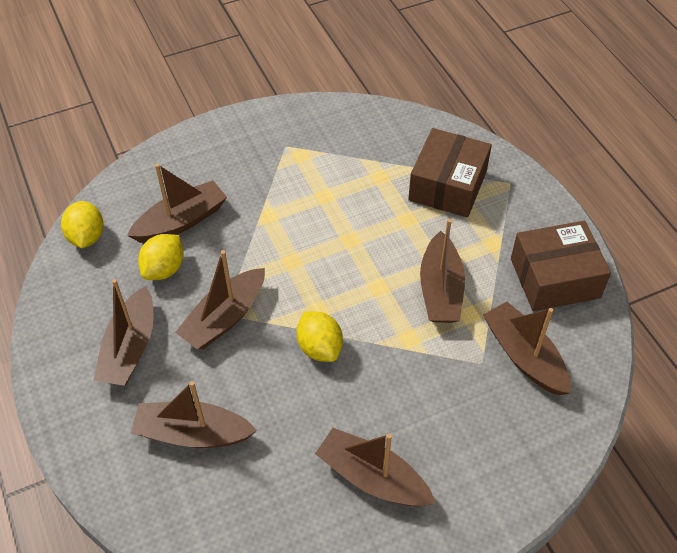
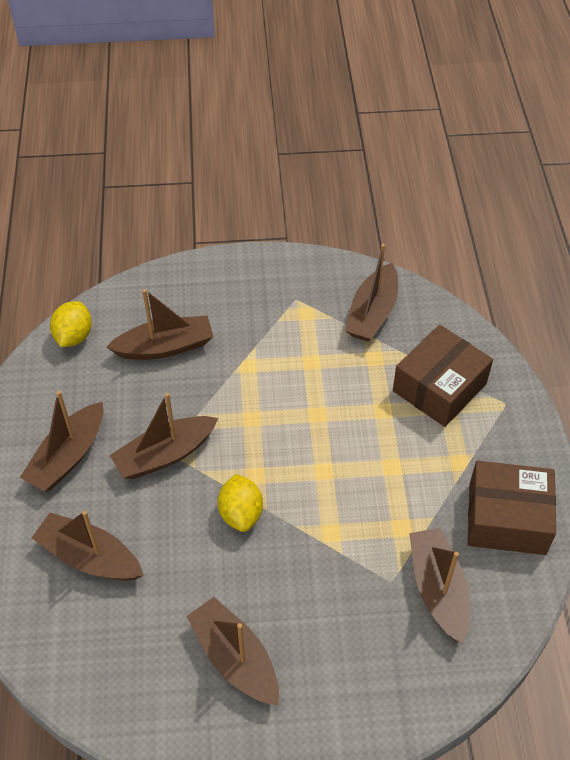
camera: 20 degrees right, 0 degrees up
yellow lemon [138,234,184,280] -> none
brown boat [420,219,465,323] -> brown boat moved to [345,244,398,342]

